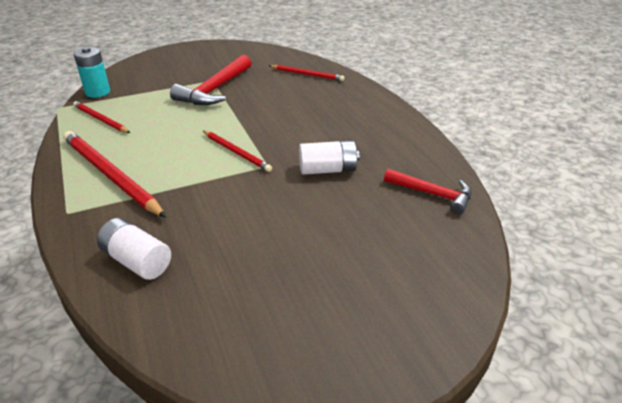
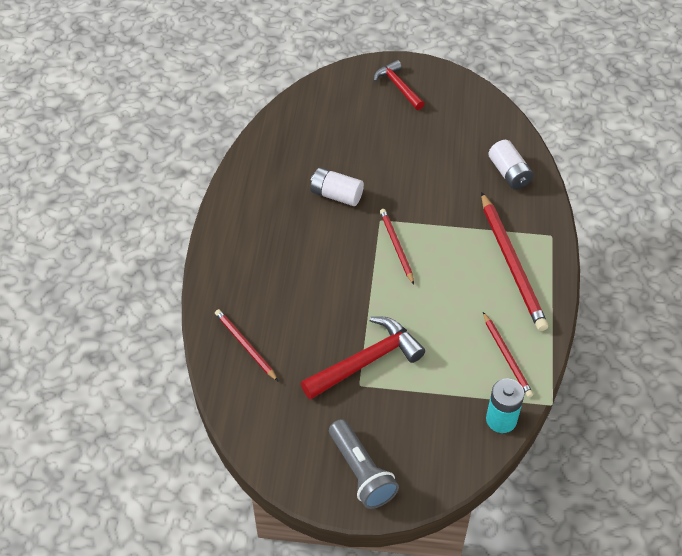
camera: 150 degrees left, 15 degrees up
red hammer [384,169,471,215] -> red hammer moved to [374,60,425,110]
none -> grey flashlight [329,419,399,509]

